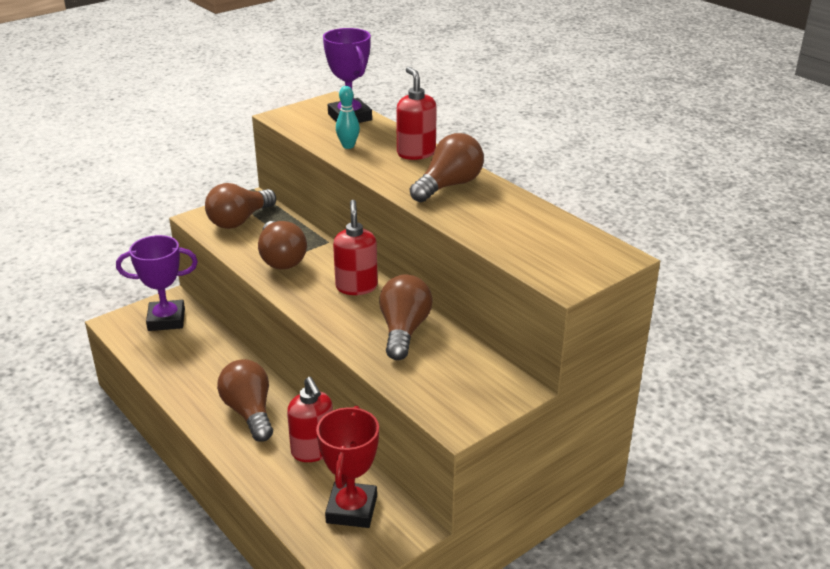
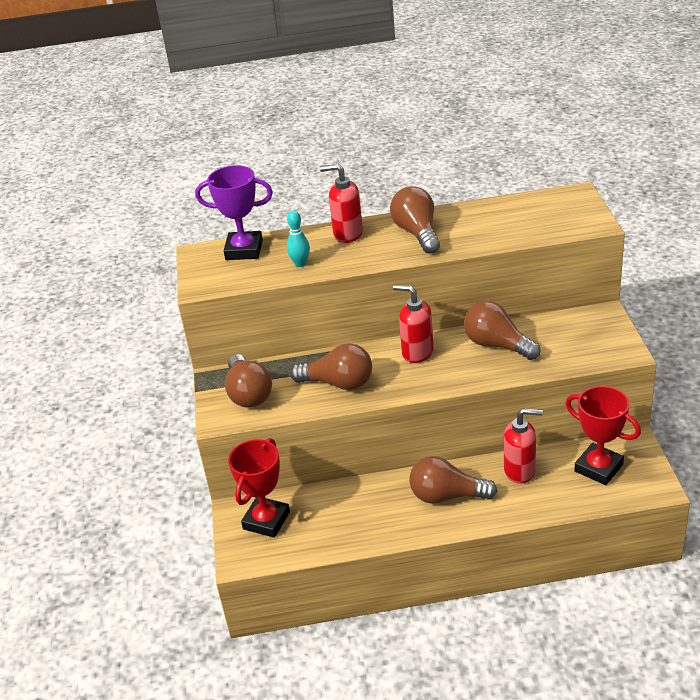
camera: 55 degrees left, 5 degrees up
purple trophy [116,235,198,331] -> red trophy [228,438,290,538]

